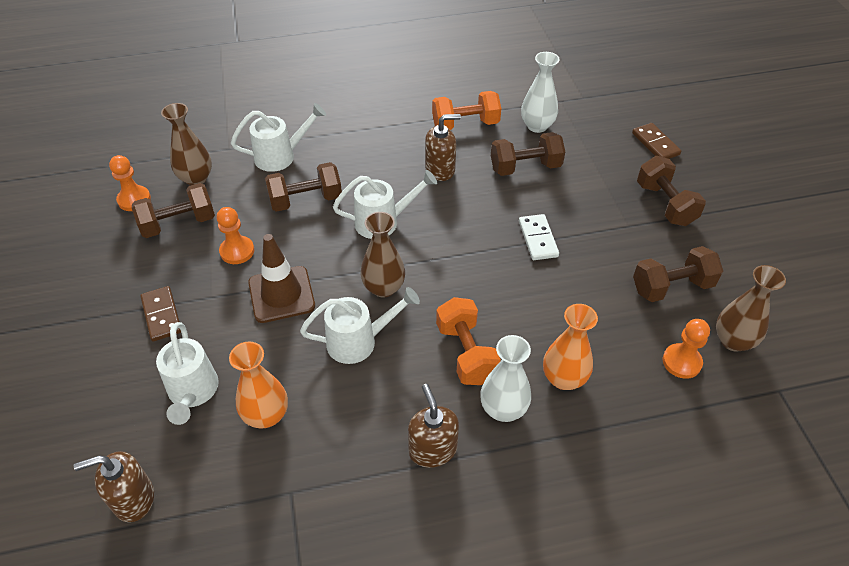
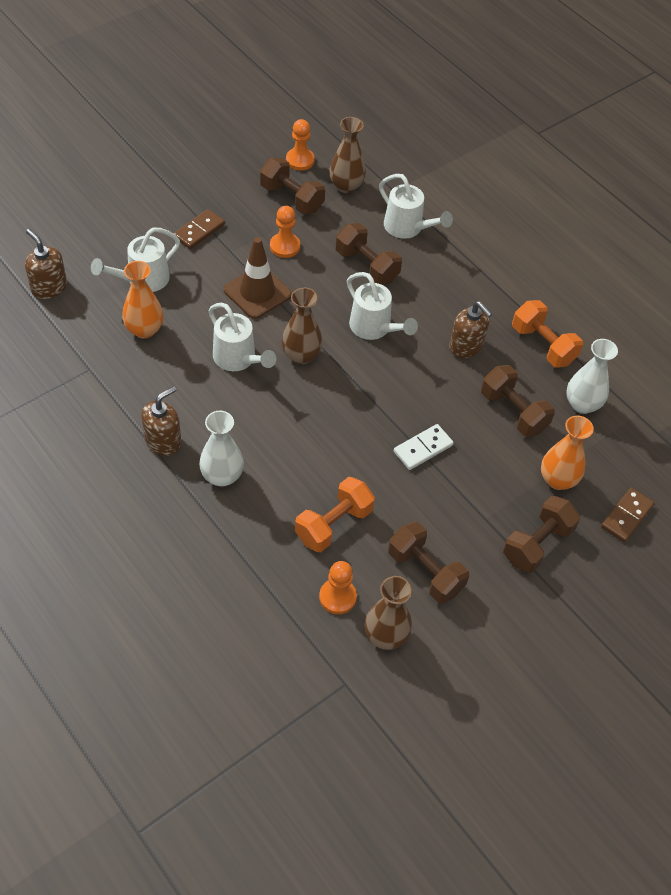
camera: 60 degrees right, 5 degrees up
orange dumbbell [436,297,501,385] -> orange dumbbell moved to [295,477,375,552]
orange vase [543,304,598,390] -> orange vase moved to [541,416,594,490]

